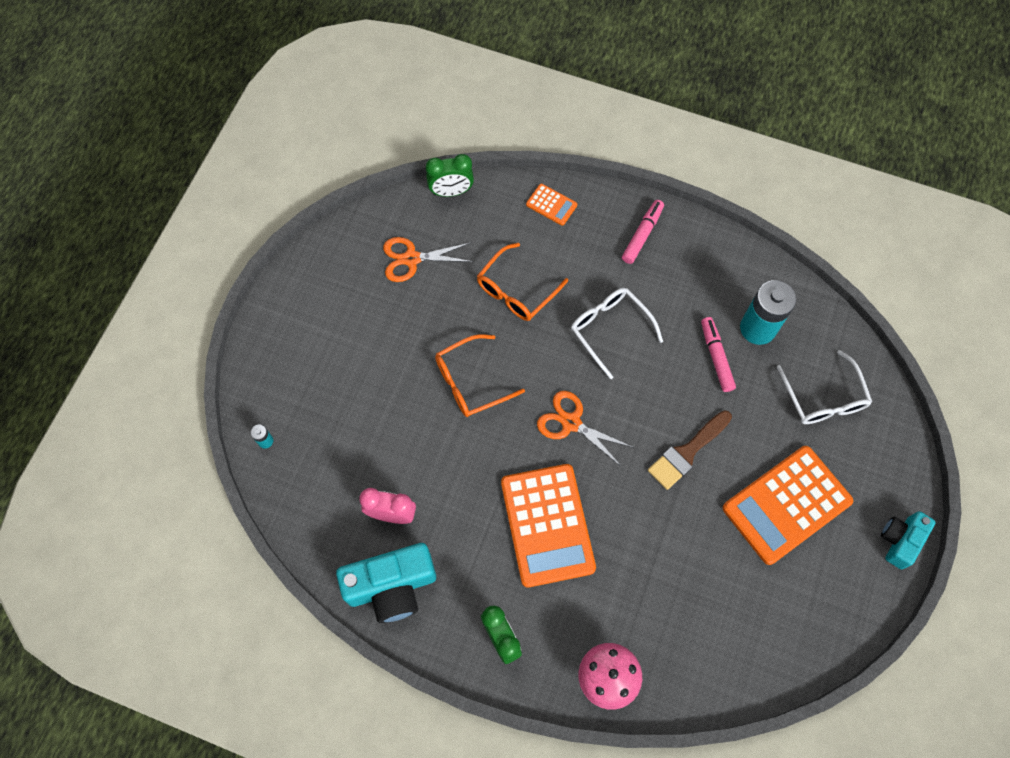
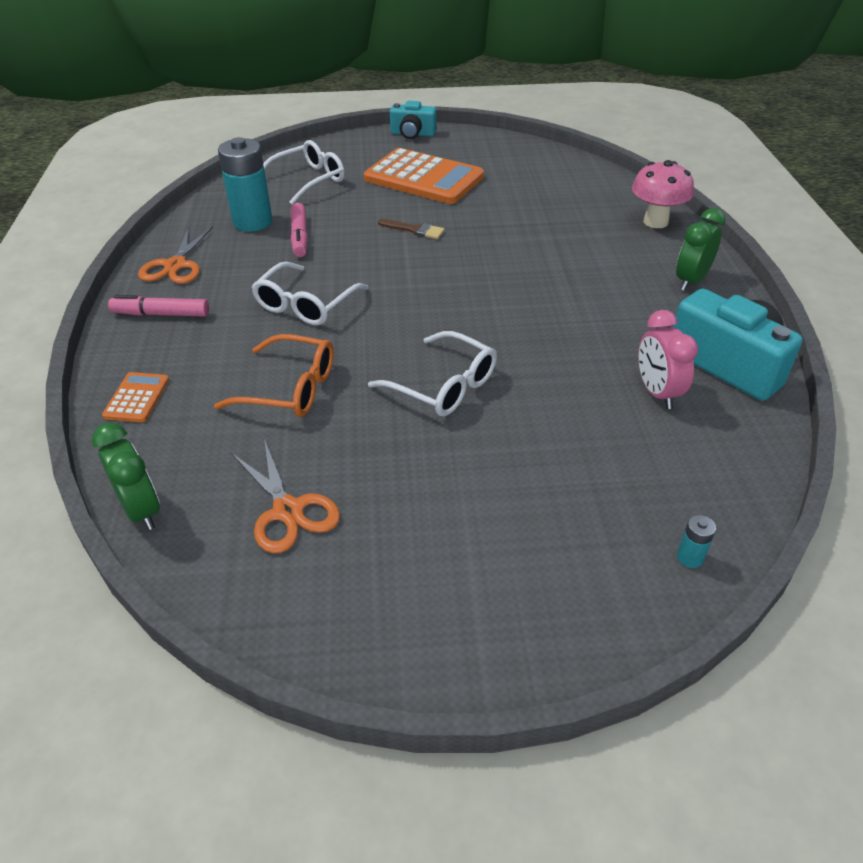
camera: 115 degrees left, 25 degrees down
orange glasses [435,334,525,417] -> white glasses [368,331,497,416]
orange calculator [501,464,596,588] -> none
orange scissors [537,391,634,467] -> orange scissors moved to [138,227,213,284]
brown brush [648,410,732,490] -> brown brush [378,219,445,239], size x0.63
pink marker [701,317,736,392] -> pink marker turned 60 degrees counterclockwise [291,203,308,257]

